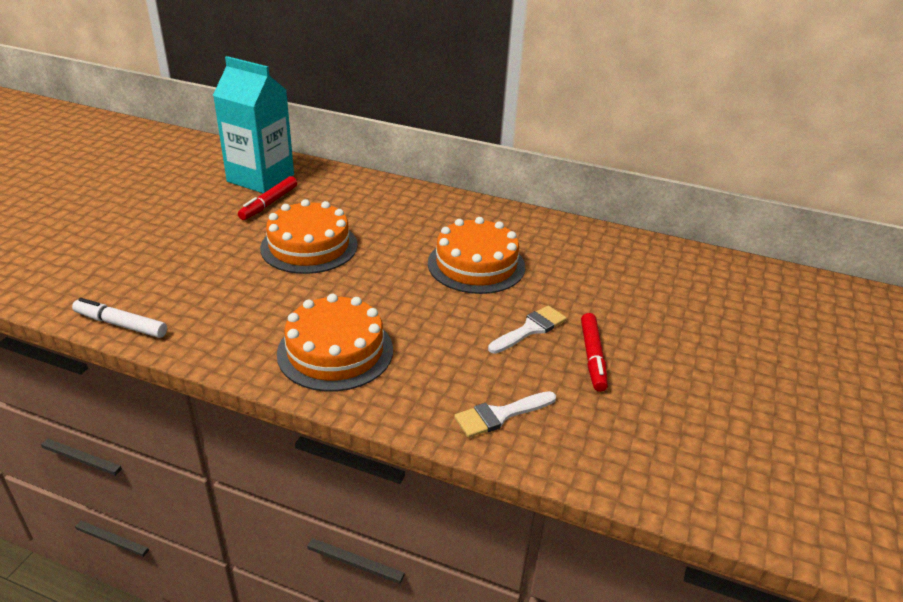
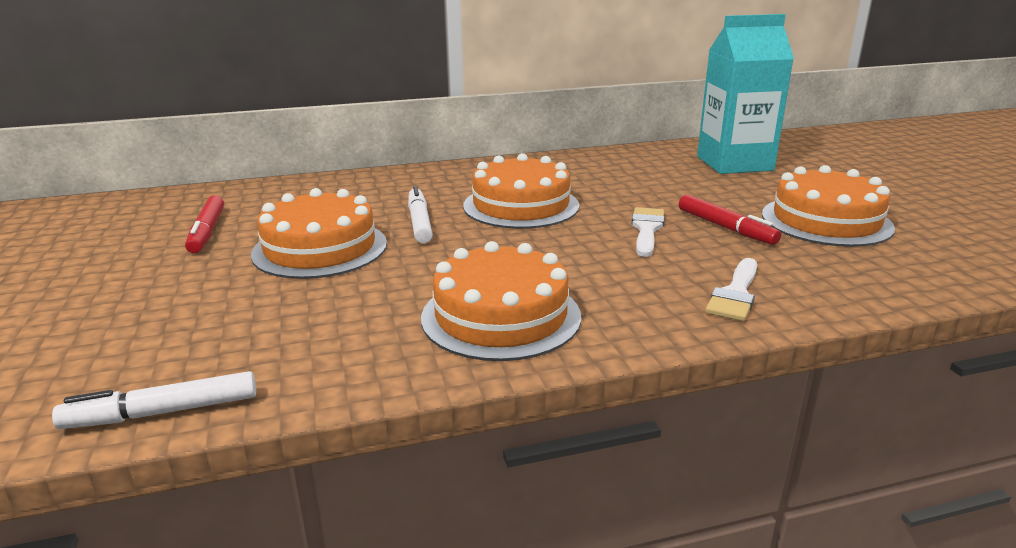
camera: 35 degrees left, 10 degrees down
turquoise carton [213,56,294,193] -> turquoise carton moved to [697,14,794,174]
none -> white marker [408,186,433,243]
none -> orange cake [762,165,895,247]

